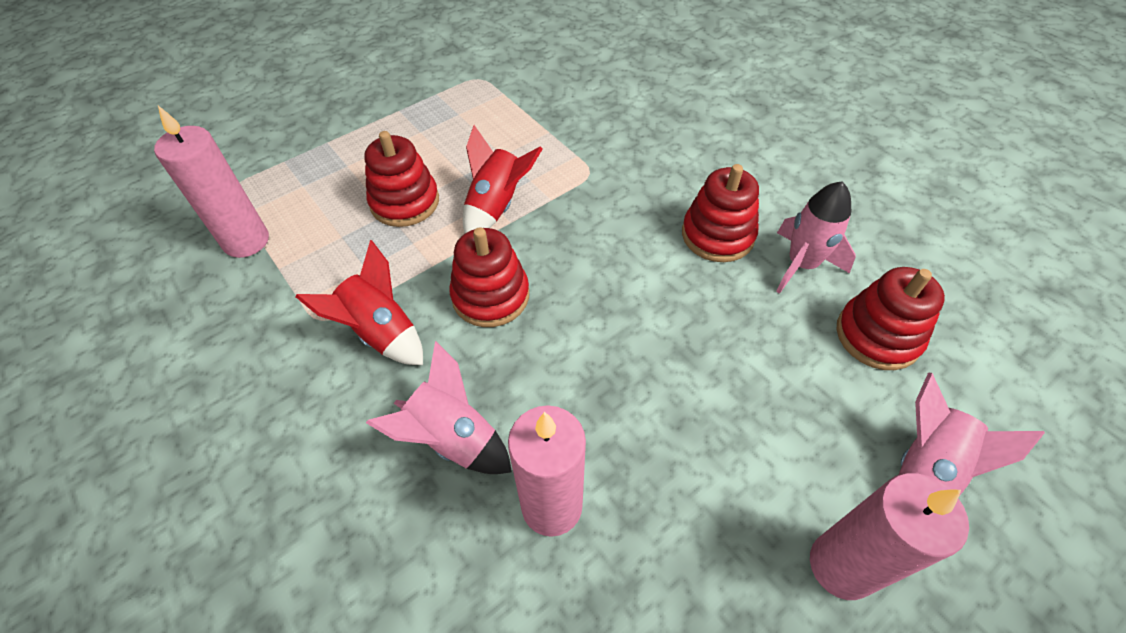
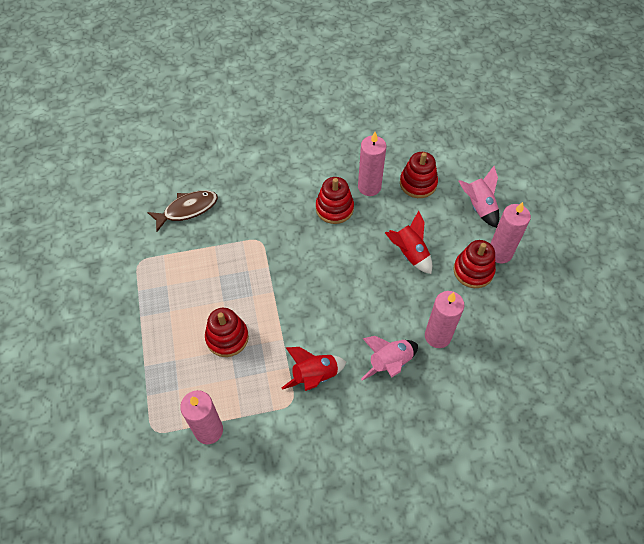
camera: 65 degrees left, 5 degrees up
red stacking toy [449,227,529,327] -> red stacking toy moved to [453,240,496,288]
red rocket [463,125,543,233] -> red rocket moved to [385,211,432,274]
pink rocket [776,181,856,294] -> pink candle [358,132,386,196]
none -> brown fish [147,190,218,232]

